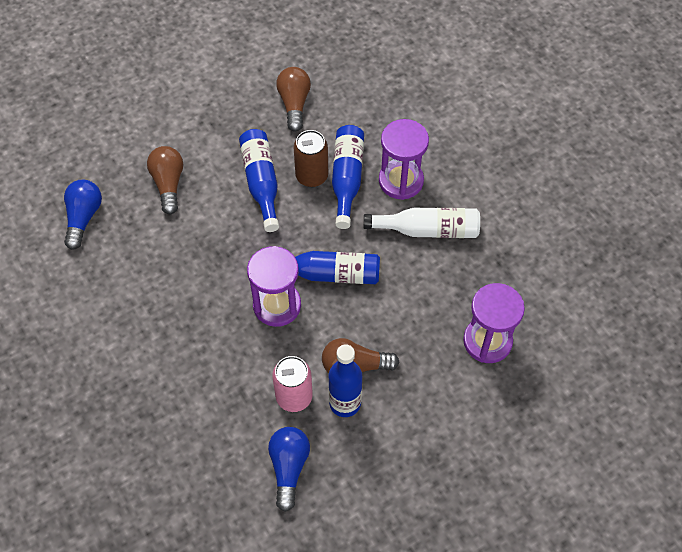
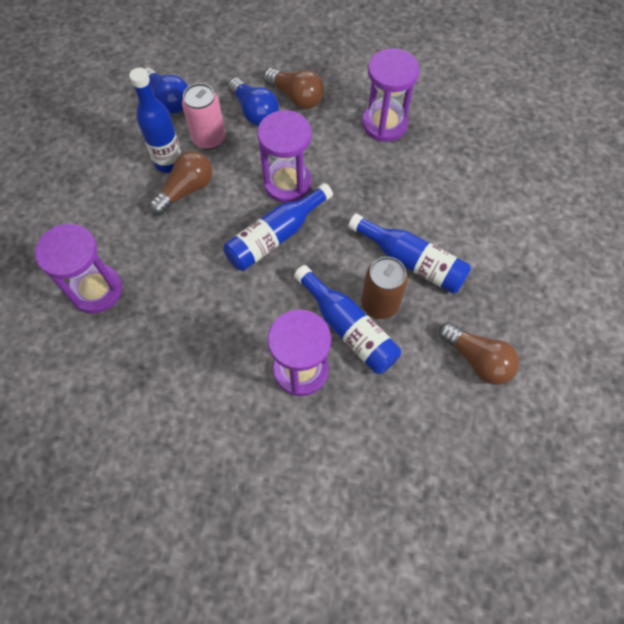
camera: 135 degrees right, 5 degrees up
blue light bulb [64,180,102,250] -> blue light bulb moved to [228,78,279,126]
brown light bulb [147,146,183,214] -> brown light bulb moved to [263,68,324,109]
white bottle [364,208,480,238] -> none
none -> purple hourglass [362,48,420,142]

